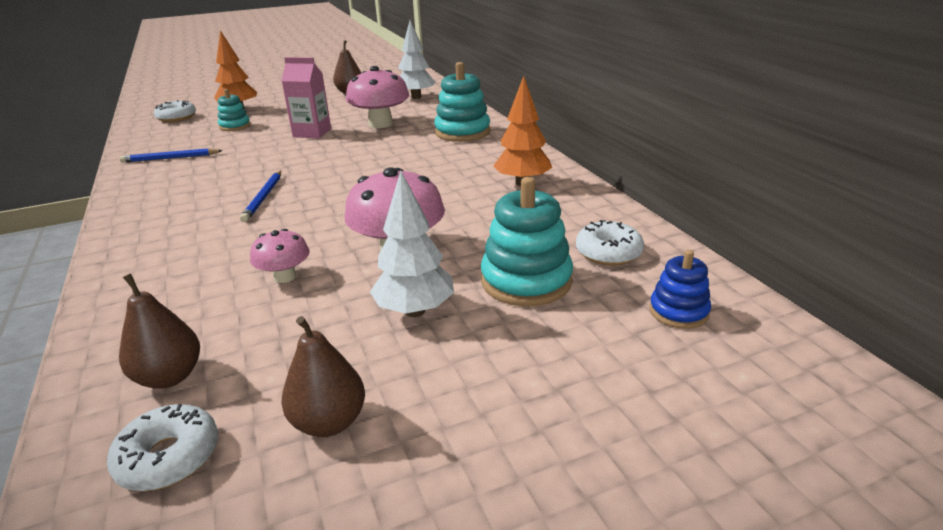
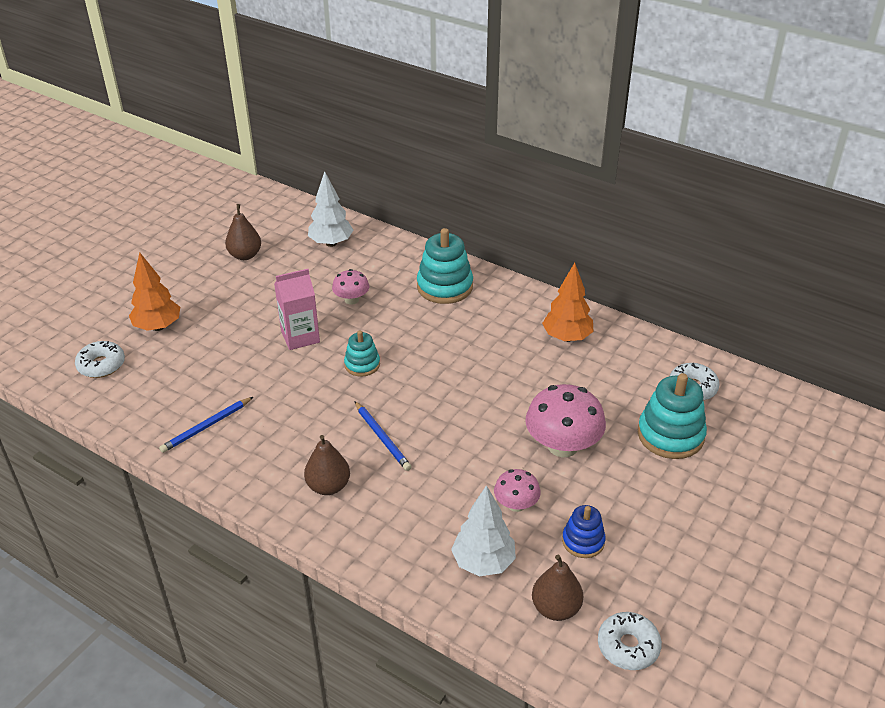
camera: 35 degrees left, 10 degrees up
turquoise stacking toy [218,89,251,131] -> turquoise stacking toy moved to [344,330,380,377]
brown pear [282,316,365,437] -> brown pear moved to [304,435,350,495]
pink mushroom [346,66,409,128] -> pink mushroom [332,269,369,305], size x0.55
white tree [370,171,454,317] -> white tree moved to [451,485,516,576]
blue stacking toy [649,250,711,329] -> blue stacking toy moved to [562,505,606,558]

